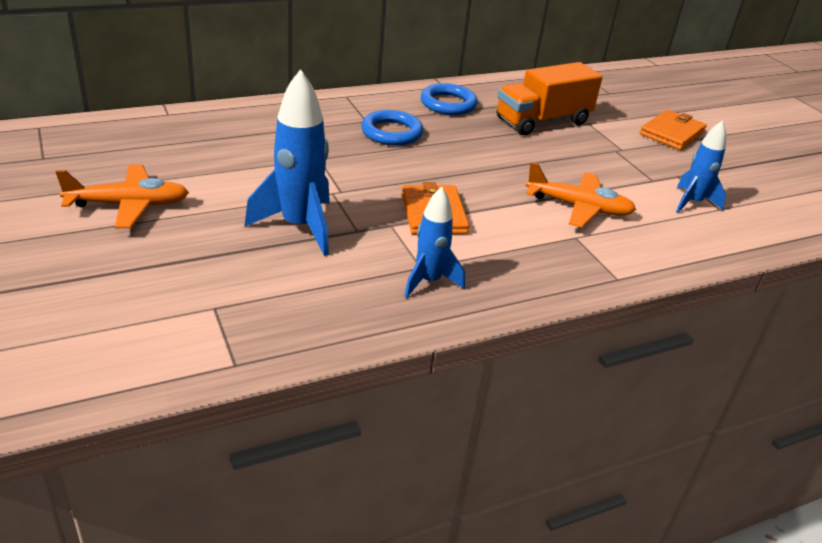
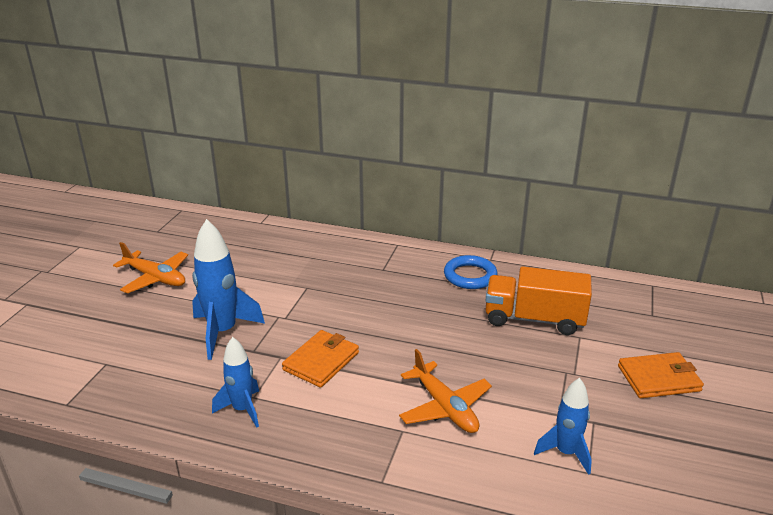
camera: 45 degrees right, 5 degrees down
blue ring [361,110,423,146] -> none

